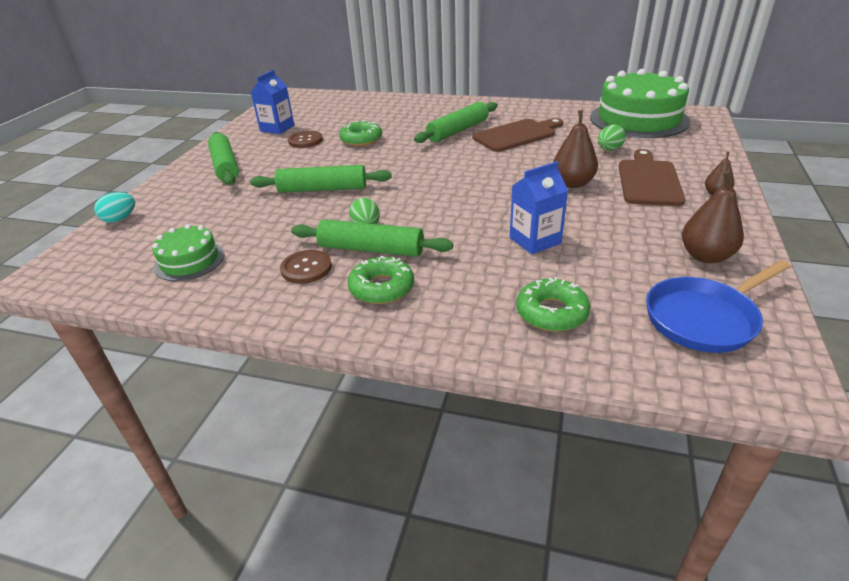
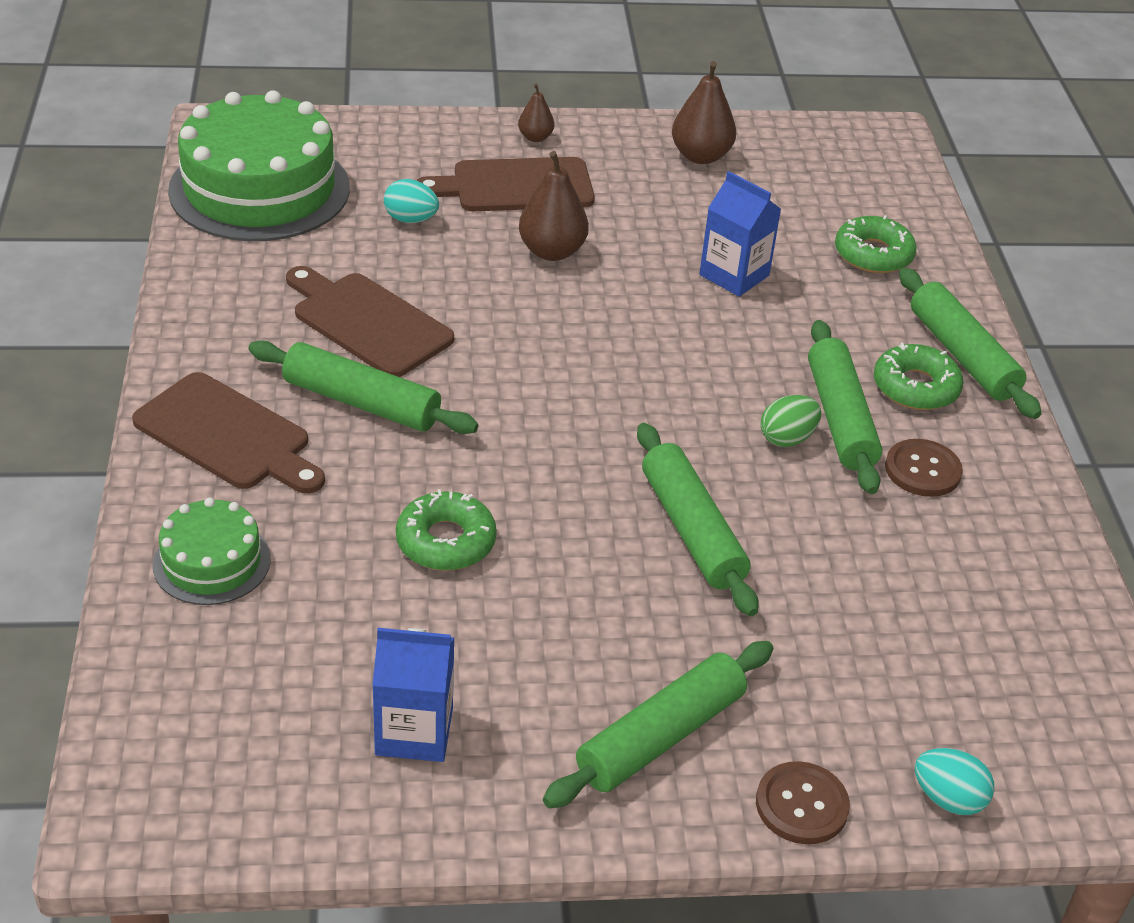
camera: 115 degrees left, 5 degrees up
green cake [152,224,225,281] -> green cake moved to [153,498,271,605]
brown button [288,131,323,148] -> brown button moved to [756,761,850,844]
green egg [598,125,626,151] -> turquoise egg [384,179,439,223]
blue pan [646,260,790,353] -> none
none -> brown cutting board [132,372,325,494]
none -> green rolling pin [899,268,1042,419]

